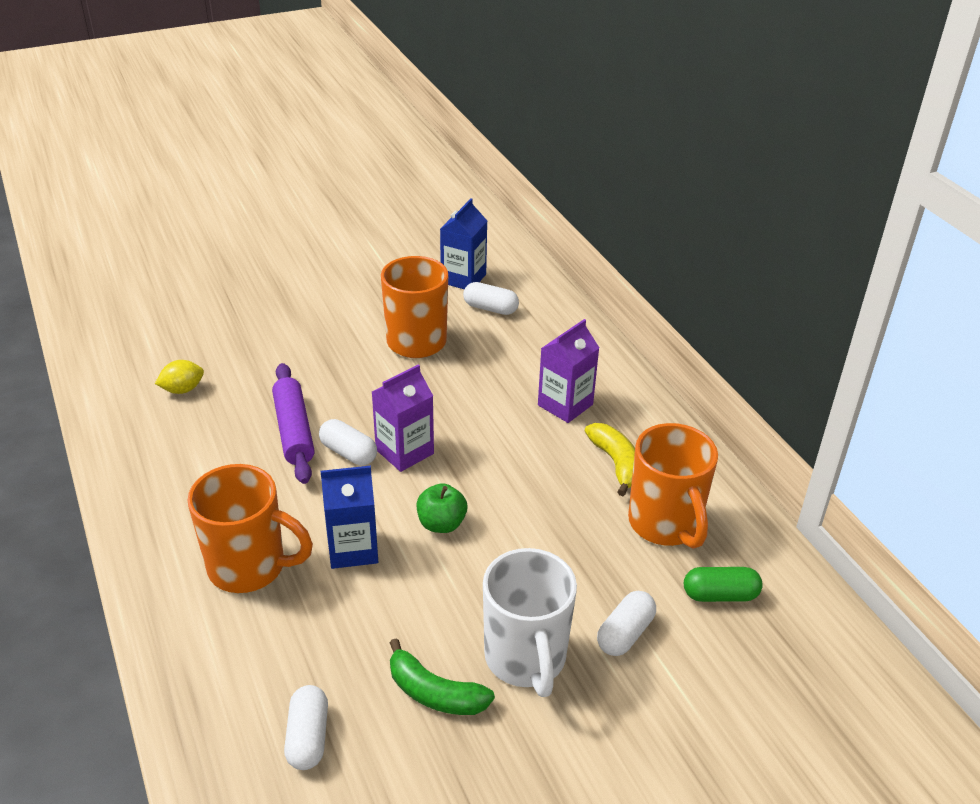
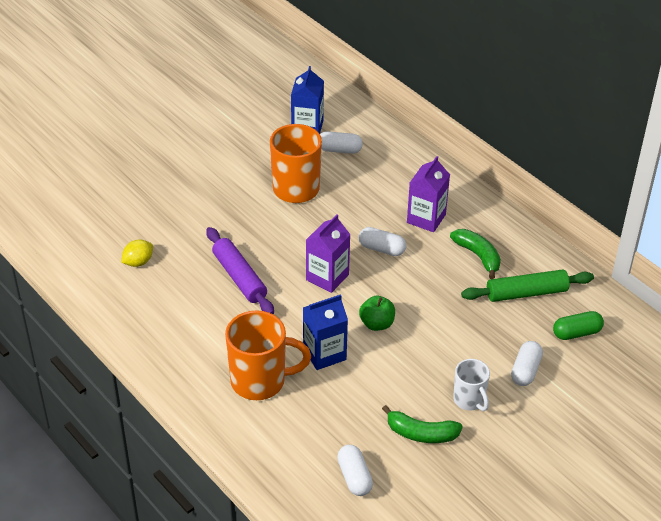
camera: 15 degrees left, 5 degrees up
white capsule [319,419,377,465] -> white capsule moved to [359,227,406,256]
white mug [483,548,577,697] -> white mug [453,359,490,411], size x0.58
yellow banana [585,423,635,496] -> green banana [450,229,501,279]
orange mug [628,423,718,549] -> green rolling pin [461,269,594,302]

